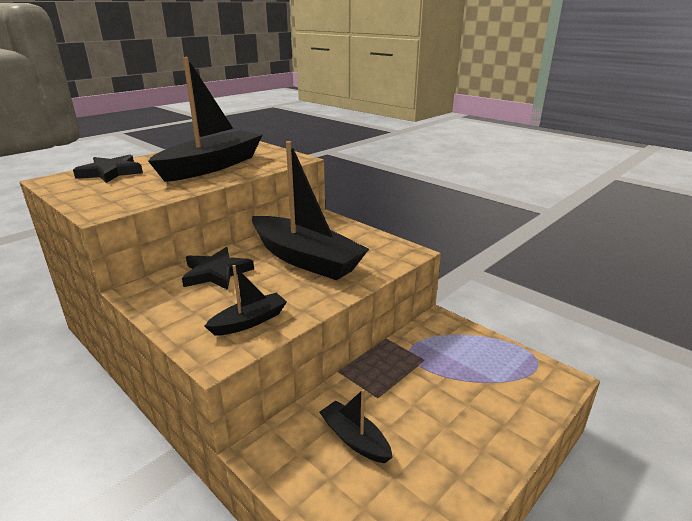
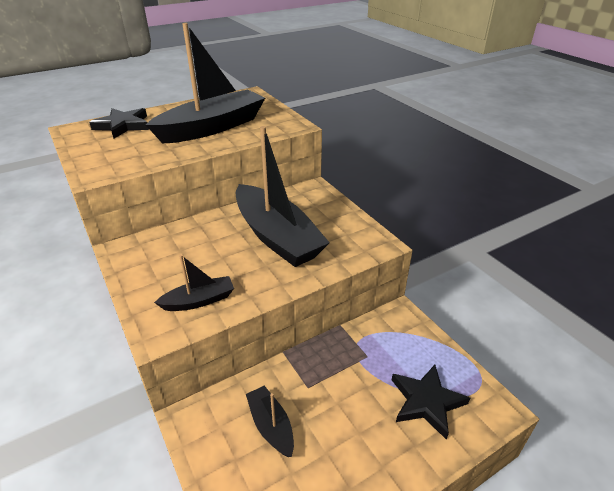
camera: 15 degrees right, 10 degrees up
black star [182,247,254,290] -> black star moved to [392,365,470,439]

